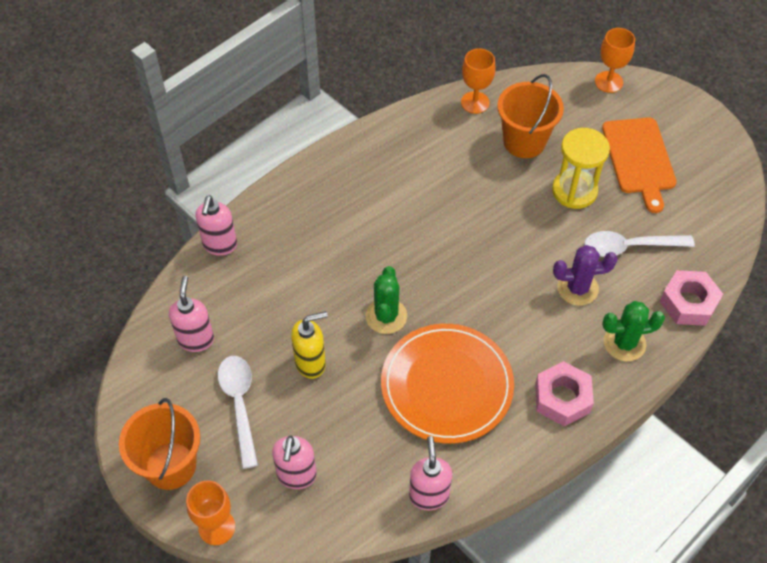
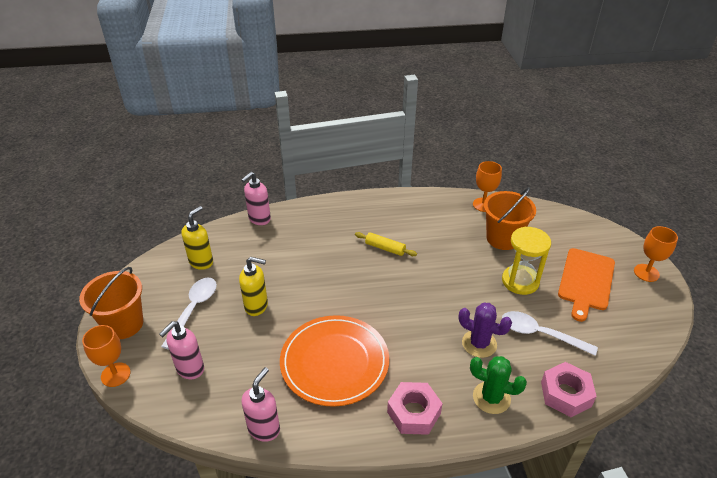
camera: 30 degrees right, 15 degrees down
pink soap dispenser [169,276,214,352] -> yellow soap dispenser [181,206,213,270]
green cactus [366,266,407,334] -> none
orange goblet [595,28,635,93] -> orange goblet moved to [634,226,678,282]
none -> yellow rolling pin [355,232,417,256]

